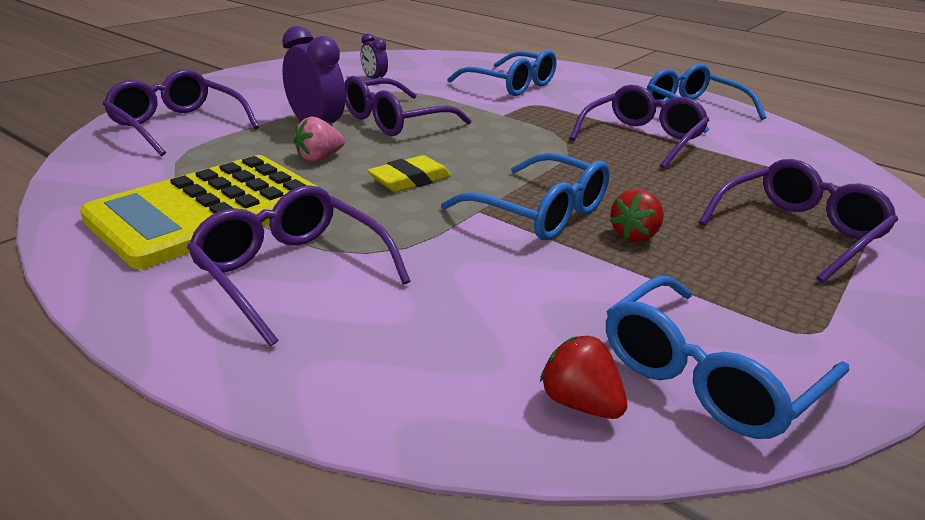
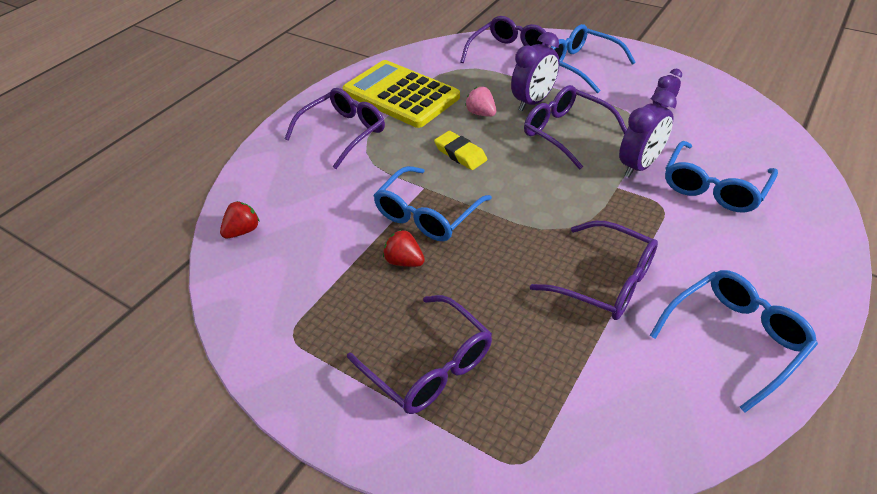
camera: 90 degrees right, 15 degrees up
blue glasses [606,276,849,439] -> blue glasses moved to [550,24,636,93]
none -> purple clock [619,90,677,177]

